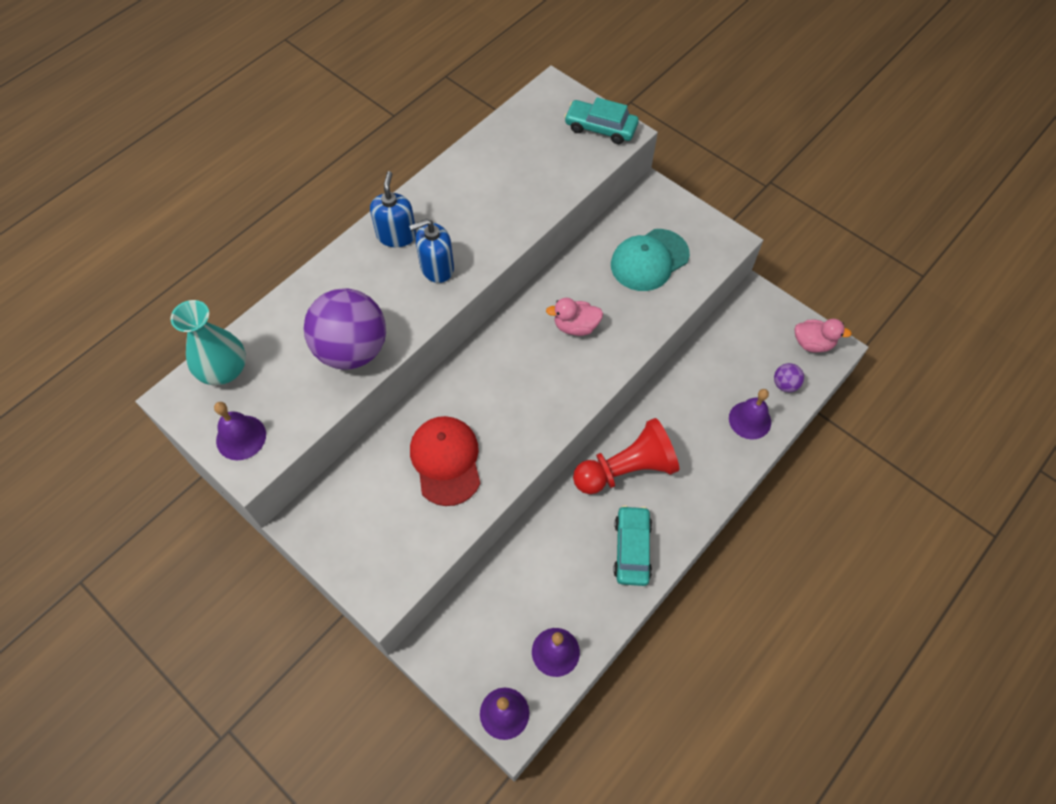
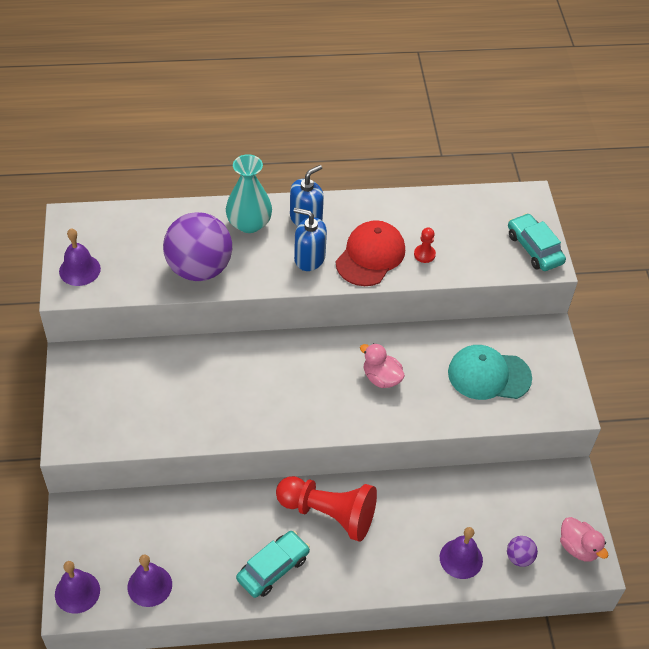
camera: 40 degrees right, 10 degrees down
turquoise vase [171,300,246,385] -> turquoise vase moved to [226,154,272,233]
red cap [410,416,480,506] -> red cap moved to [336,220,405,286]
none -> red pawn [414,227,436,263]

